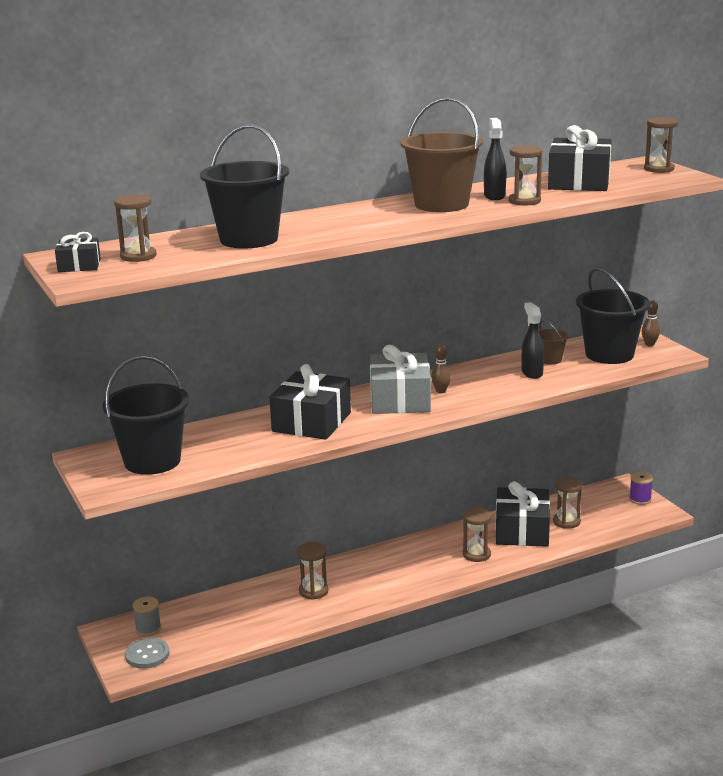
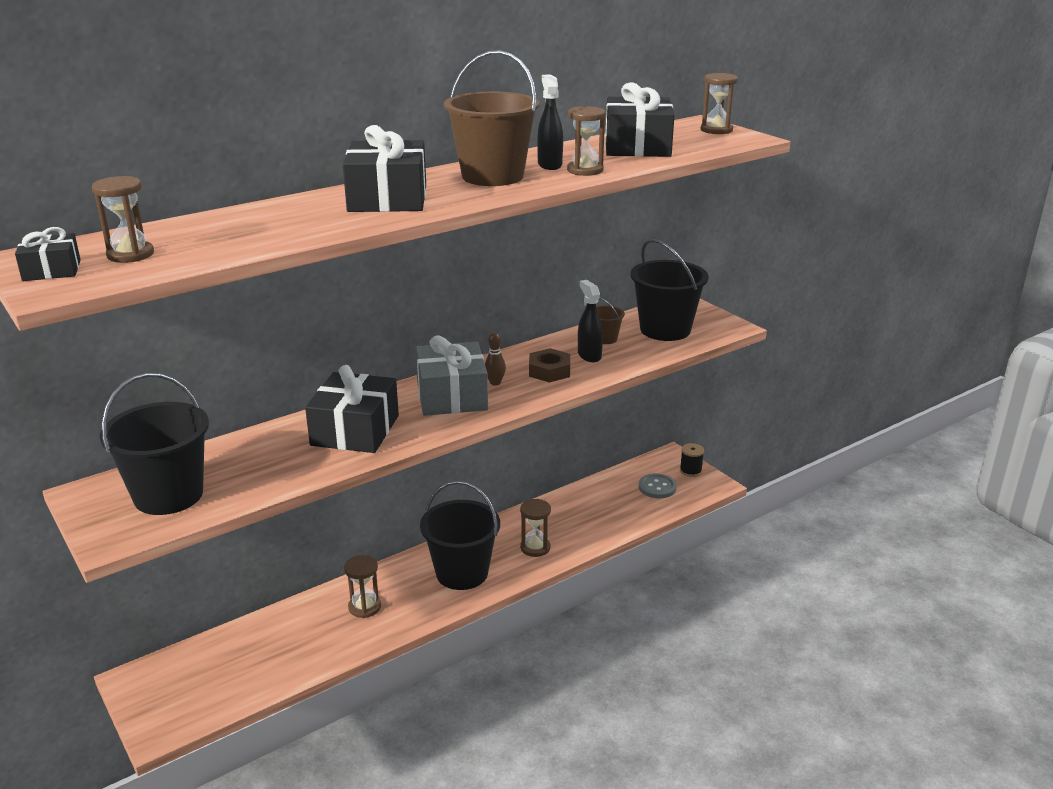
camera: 10 degrees left, 5 degrees up
grey button [125,638,169,669] -> grey button moved to [639,473,677,498]
grey spool [133,597,161,636] -> none
black bucket [200,124,289,249] -> black bucket moved to [420,481,500,590]
black gift [496,481,550,547] -> black gift moved to [343,125,426,212]
brown hourglass [553,476,583,529] -> none
purple spool [629,472,653,505] -> black spool [680,443,704,477]
brown bowling pin [641,301,660,346] -> none
none -> brown nut [529,348,570,382]

